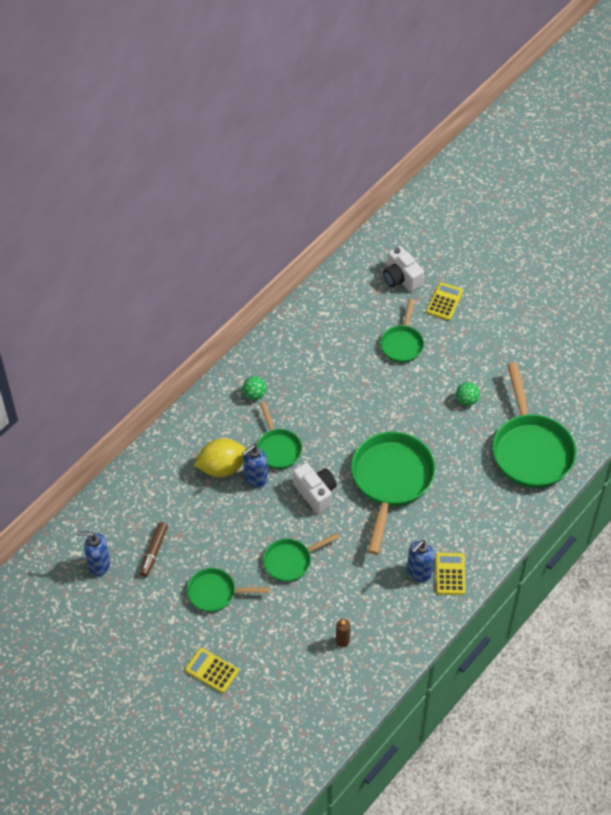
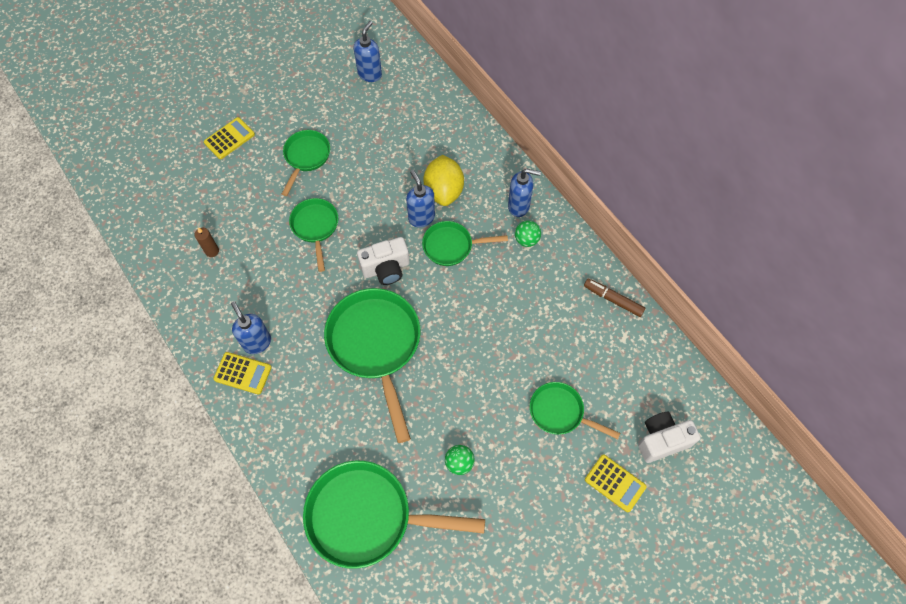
camera: 105 degrees right, 10 degrees up
brown marker [140,522,168,577] -> brown marker moved to [584,279,645,317]
green pan [351,432,436,555] -> green pan turned 135 degrees counterclockwise [324,288,420,443]
none -> blue soap dispenser [508,169,541,217]

